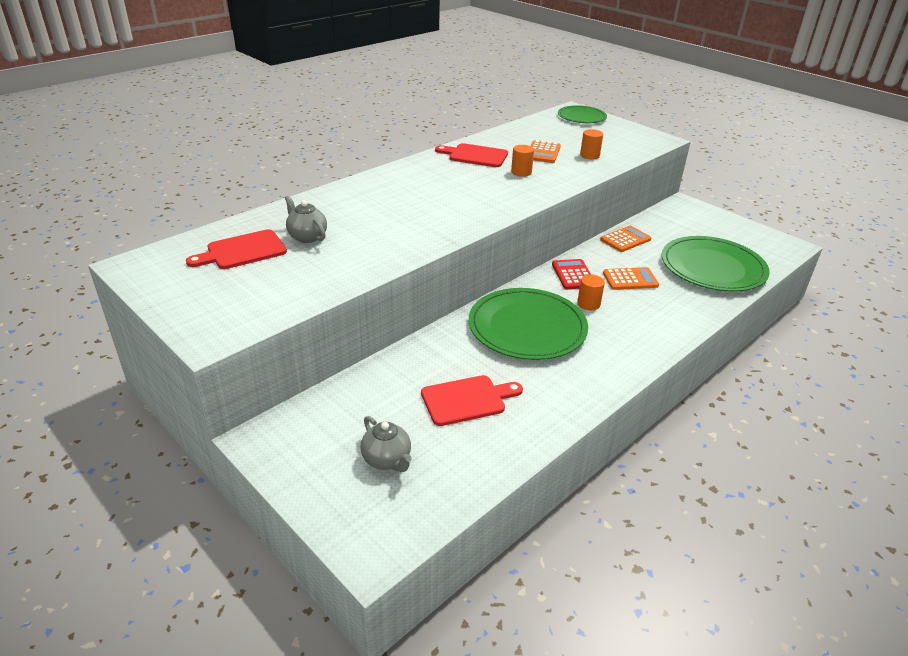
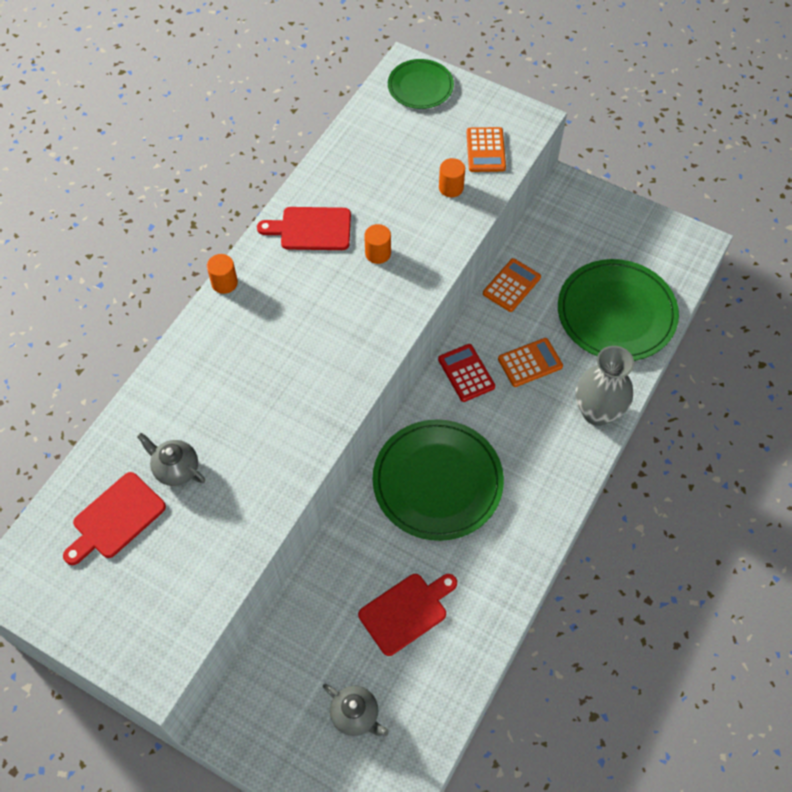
camera: 15 degrees left, 25 degrees up
orange calculator [531,140,561,163] -> orange calculator moved to [466,127,506,172]
orange cylinder [577,274,605,310] -> orange cylinder moved to [207,254,238,294]
none -> grey vase [576,346,634,426]

